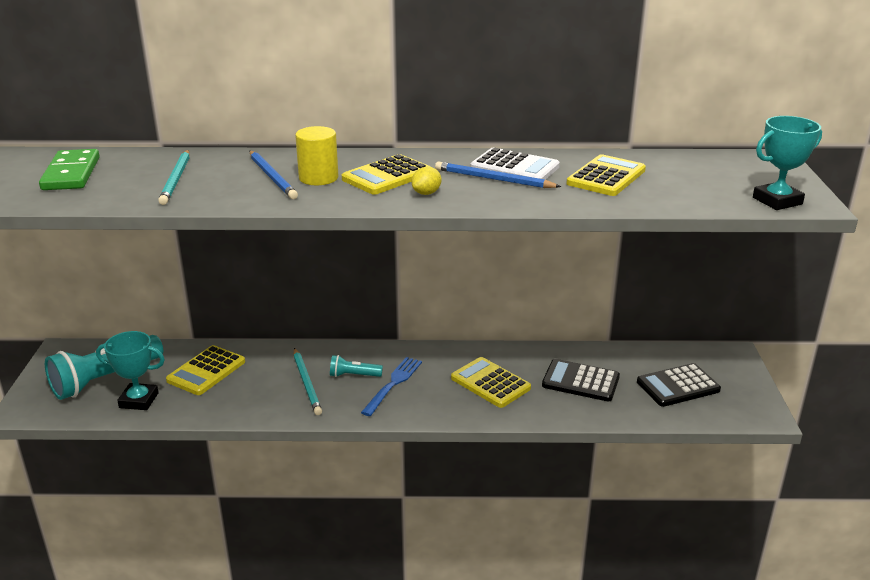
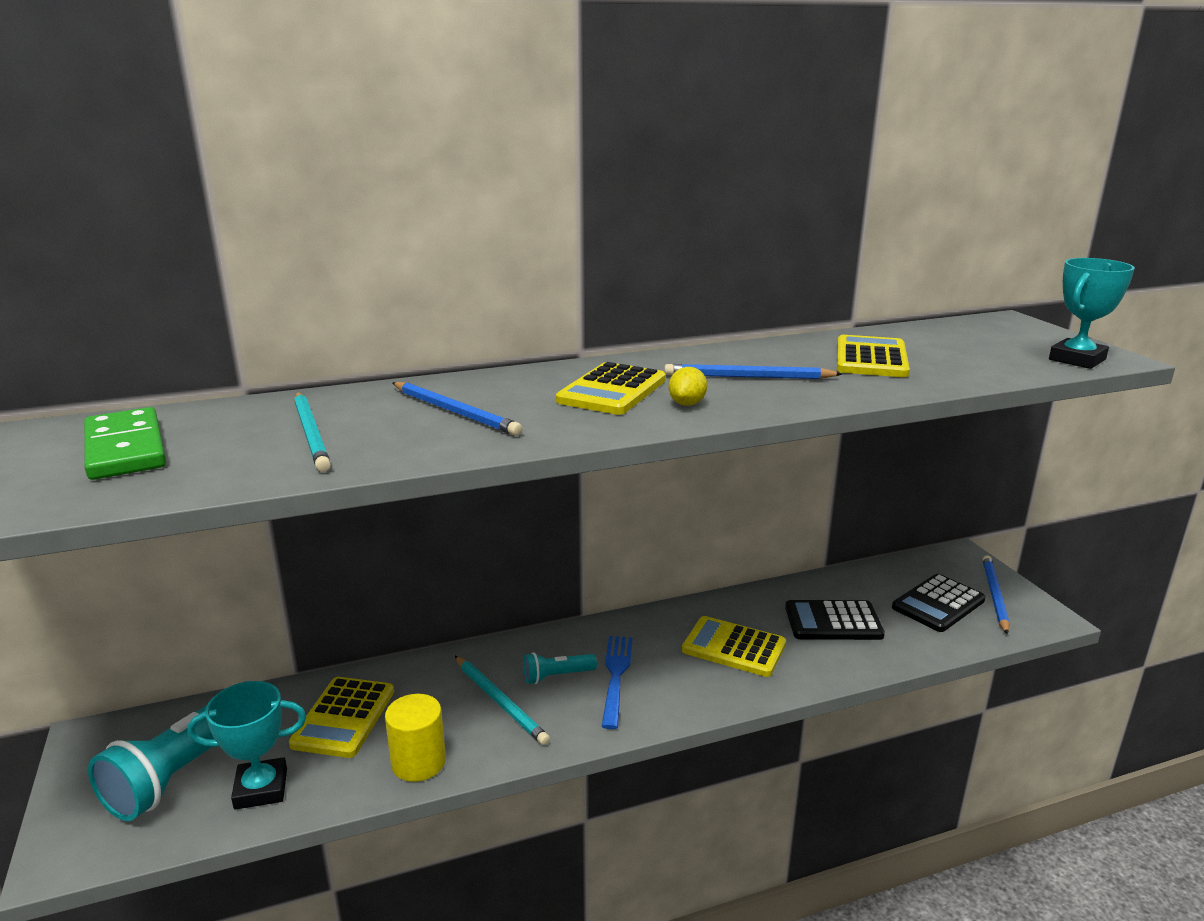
camera: 20 degrees left, 5 degrees down
yellow cylinder [295,126,338,185] -> yellow cylinder moved to [385,694,446,782]
white calculator [470,147,560,179] -> none
none -> blue pencil [983,555,1009,634]

